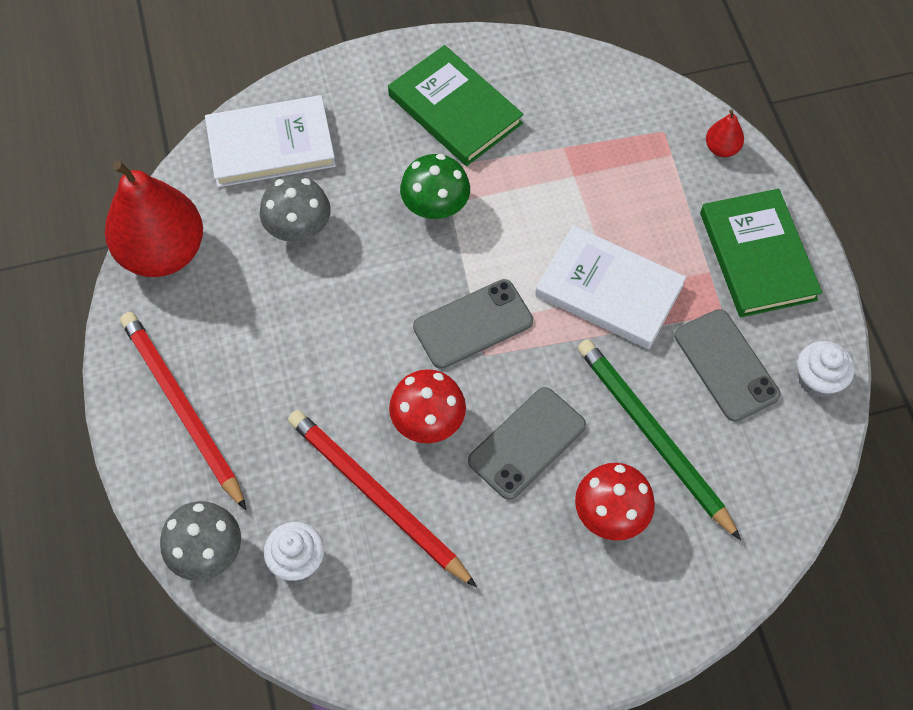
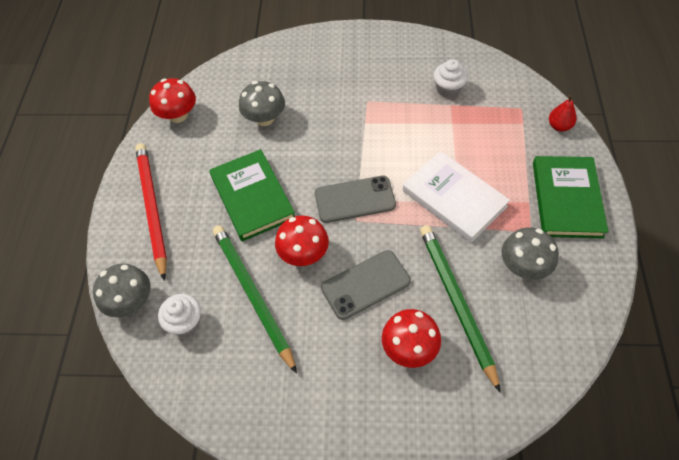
camera: 20 degrees right, 5 degrees down
red pear [105,161,203,277] -> red mushroom [149,78,196,123]
white book [205,95,336,187] -> none
red pencil [288,410,477,587] -> green pencil [213,225,297,374]
green book [388,45,524,166] -> green book moved to [209,149,295,242]
green mushroom [400,154,470,219] -> none
grey phone [675,309,781,422] -> grey mushroom [501,227,559,280]
white cupcake [797,341,854,397] -> white cupcake moved to [434,59,468,98]

